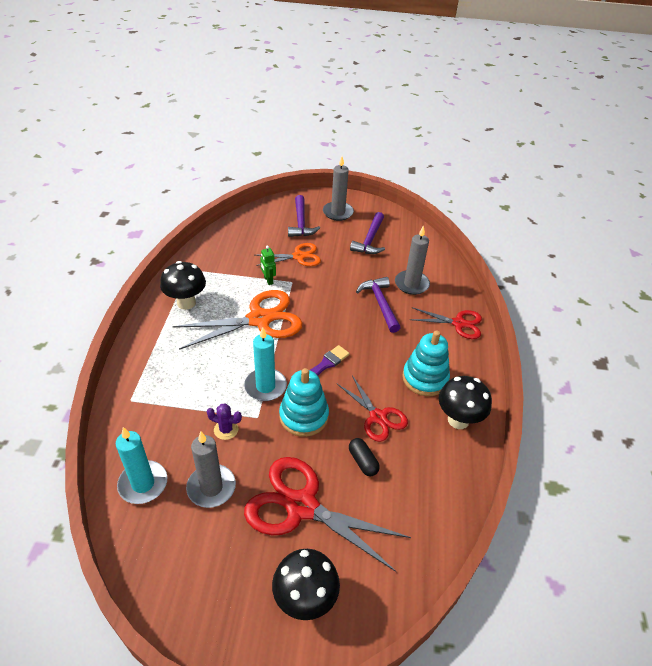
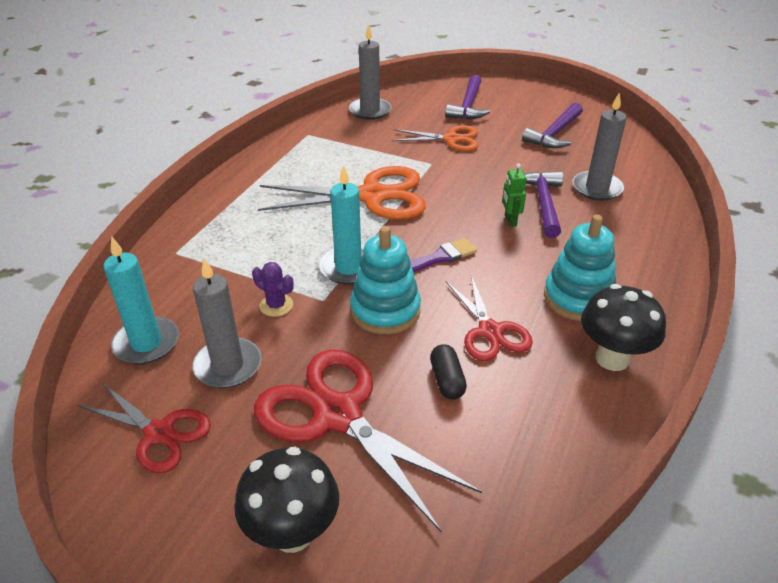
camera: 20 degrees right, 5 degrees down
black mushroom [160,261,206,310] -> none
green robot [260,246,276,285] -> green robot moved to [502,163,527,227]
grey candle [323,157,354,221] -> grey candle moved to [349,24,391,120]
red scissors [410,307,482,339] -> red scissors moved to [78,382,211,473]

